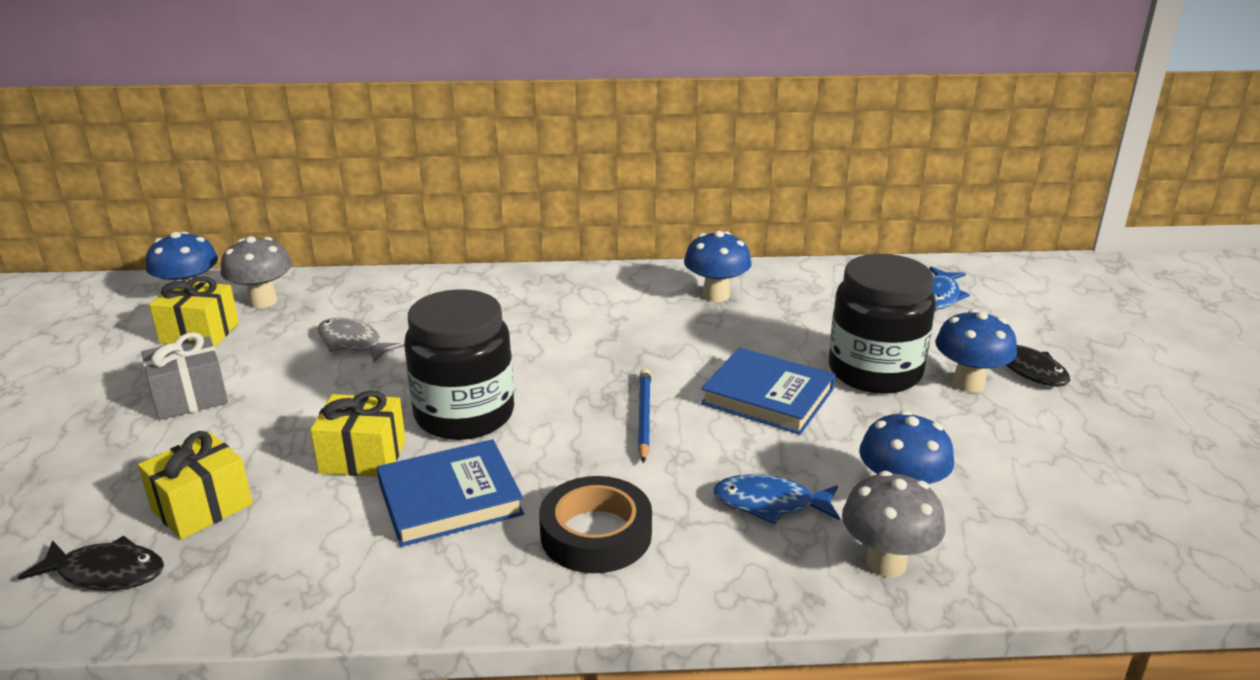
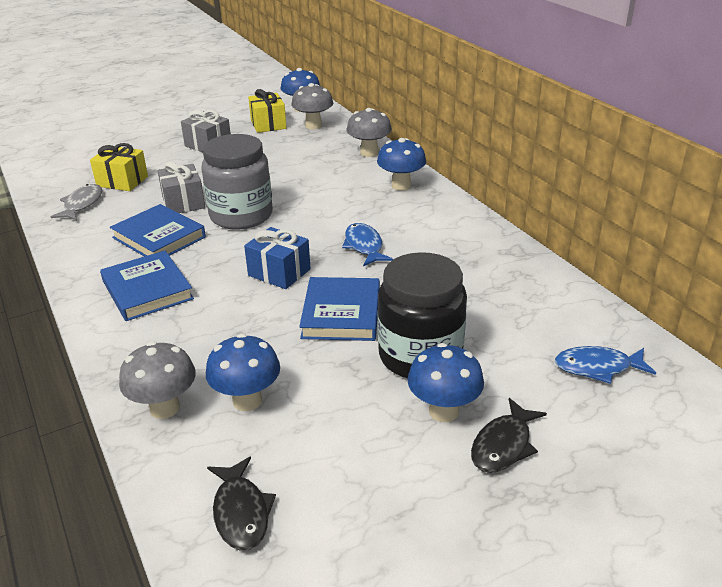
camera: 65 degrees right, 5 degrees up
black fish [18,536,164,590] -> black fish moved to [207,457,276,551]
yellow gift [310,391,406,477] -> grey gift [157,162,205,213]
grey fish [317,318,404,363] -> grey fish moved to [51,184,102,220]
black jar [404,289,514,440] -> grey jar [201,134,273,230]
black tape [539,476,652,573] -> blue book [100,251,194,321]
blue pencil [638,369,651,463] -> blue gift [244,227,311,289]
blue mushroom [684,231,752,302] -> blue mushroom moved to [377,138,426,191]
blue fish [713,474,840,525] -> blue fish moved to [342,223,393,266]
none -> grey mushroom [346,108,392,157]

